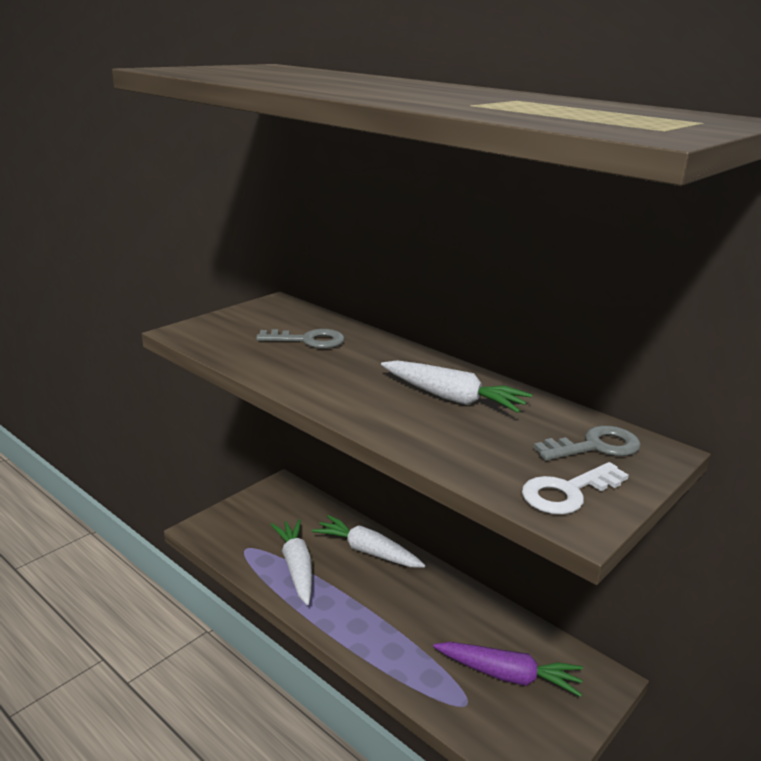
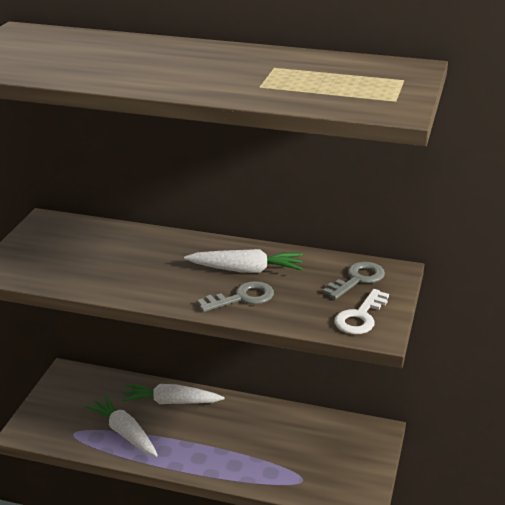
camera: 25 degrees left, 5 degrees up
grey key [256,329,345,349] -> grey key moved to [197,281,274,312]
purple carrot [433,642,583,697] -> none

